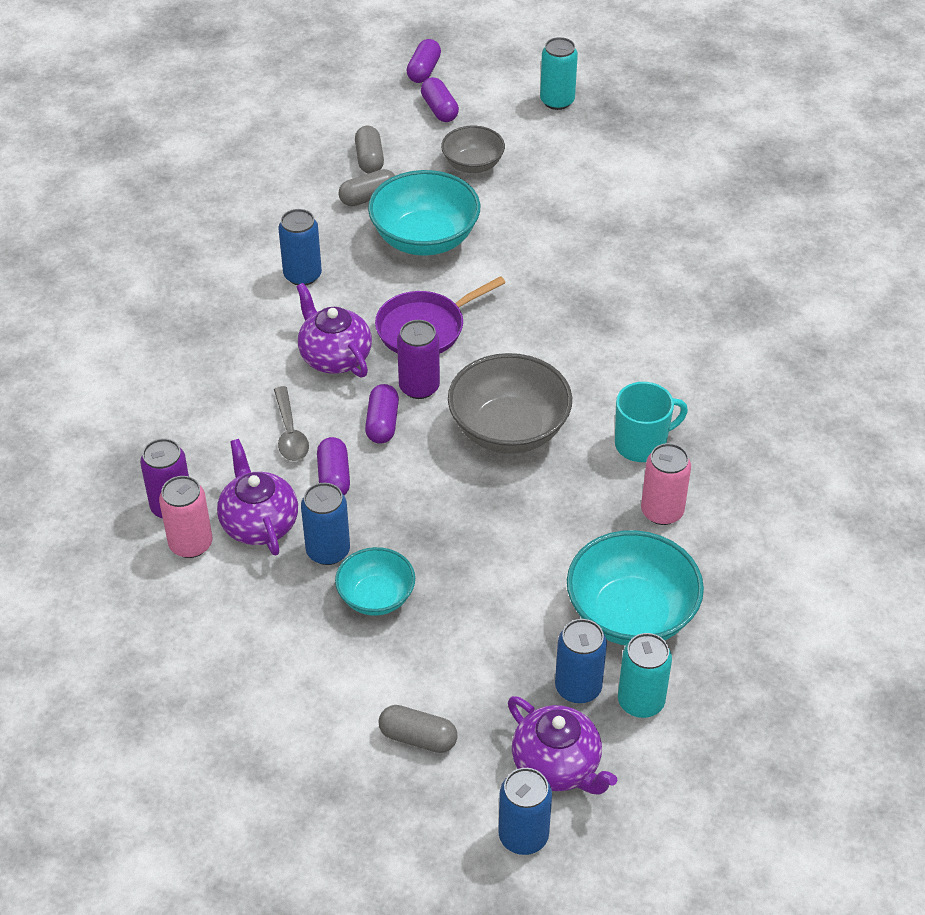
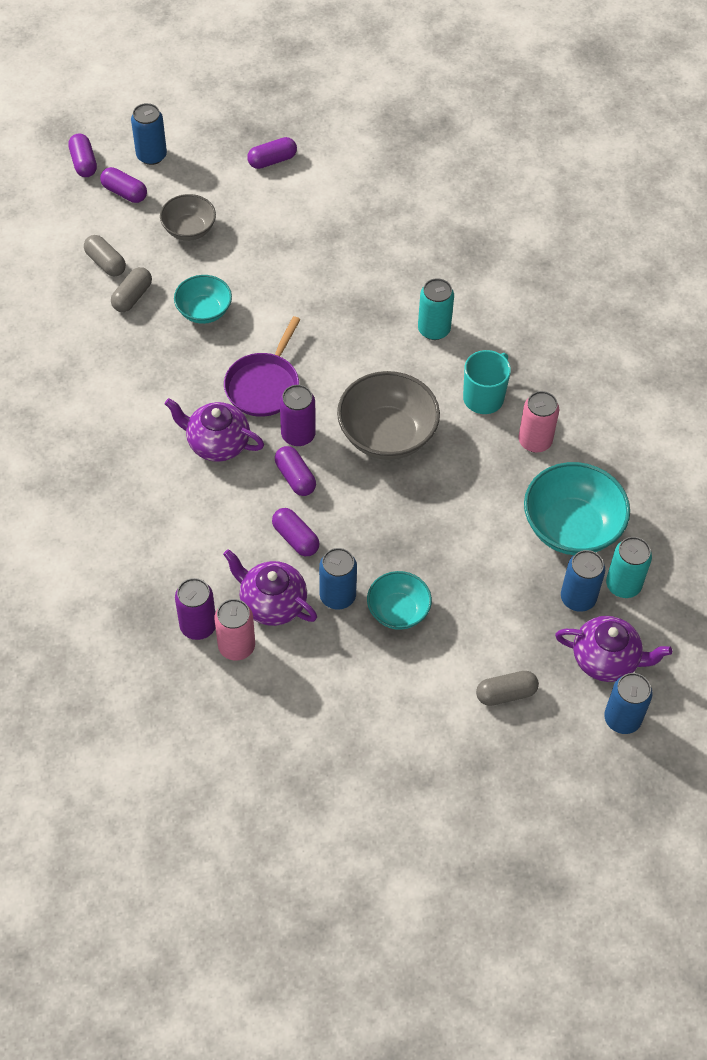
camera: 35 degrees left, 10 degrees up
grey spoon [274,386,309,461] -> none
blue can [278,209,322,286] -> blue can moved to [131,103,167,165]
turquoise bowl [368,170,480,255] -> turquoise bowl [174,275,232,324], size x0.60
turquoise can [540,37,578,110] -> turquoise can moved to [418,278,454,340]
none -> purple capsule [247,137,297,169]

